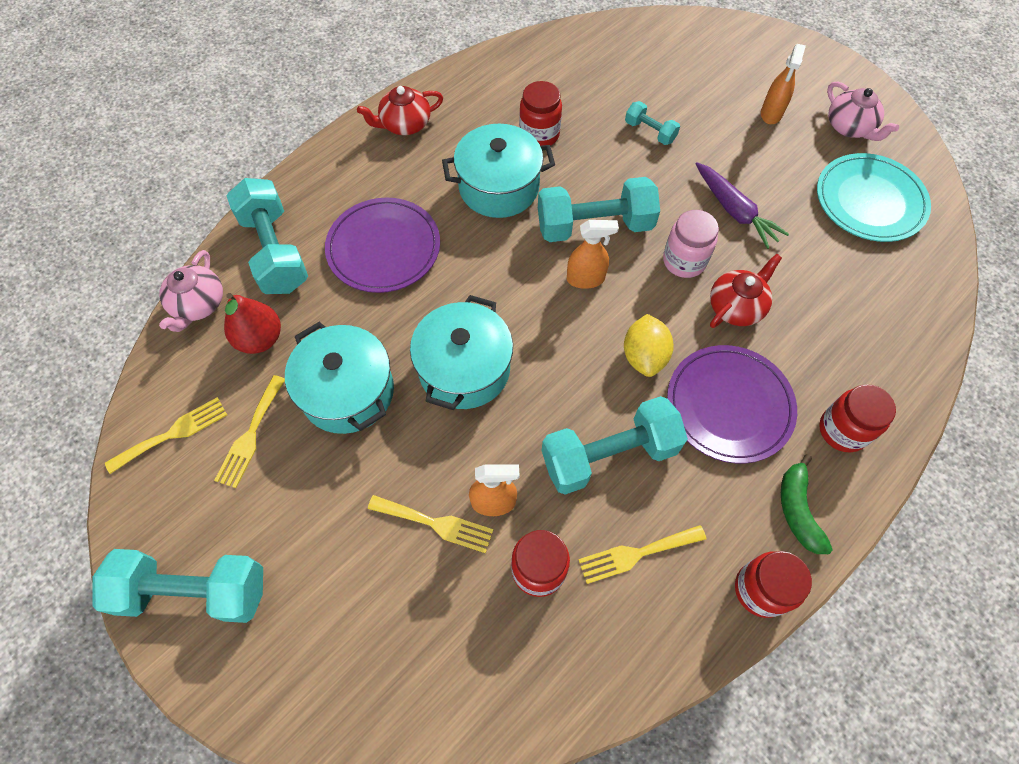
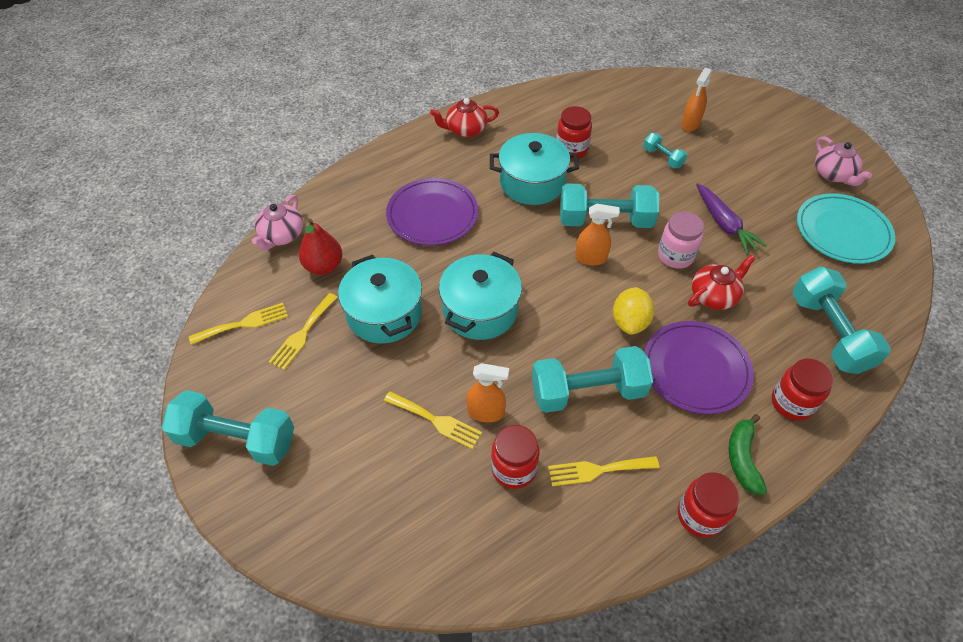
camera: 10 degrees right, 10 degrees down
turquoise dumbbell [226,178,308,294] -> turquoise dumbbell moved to [792,266,891,374]
orange spray bottle [761,44,806,124] -> orange spray bottle moved to [681,68,712,132]

